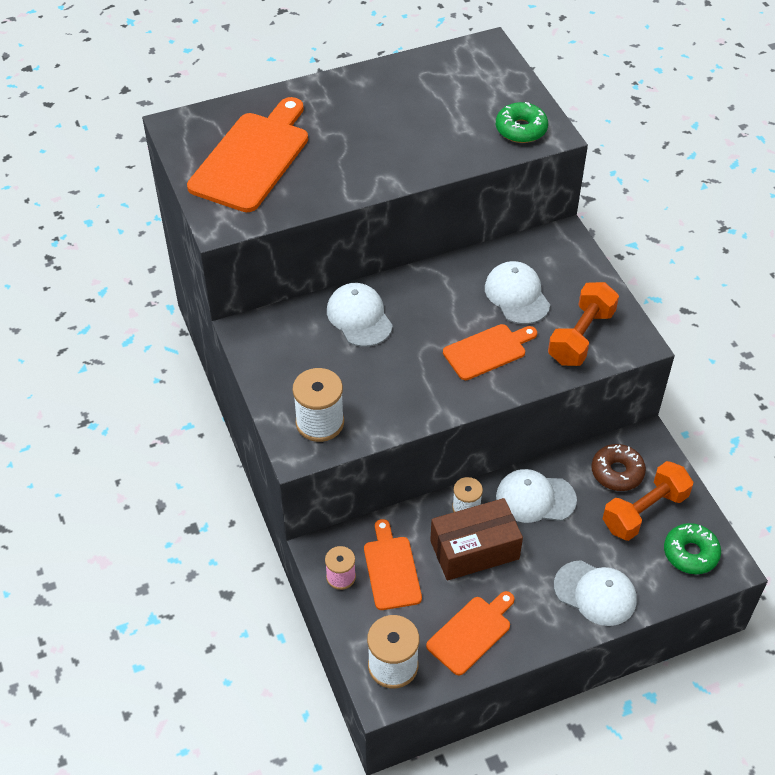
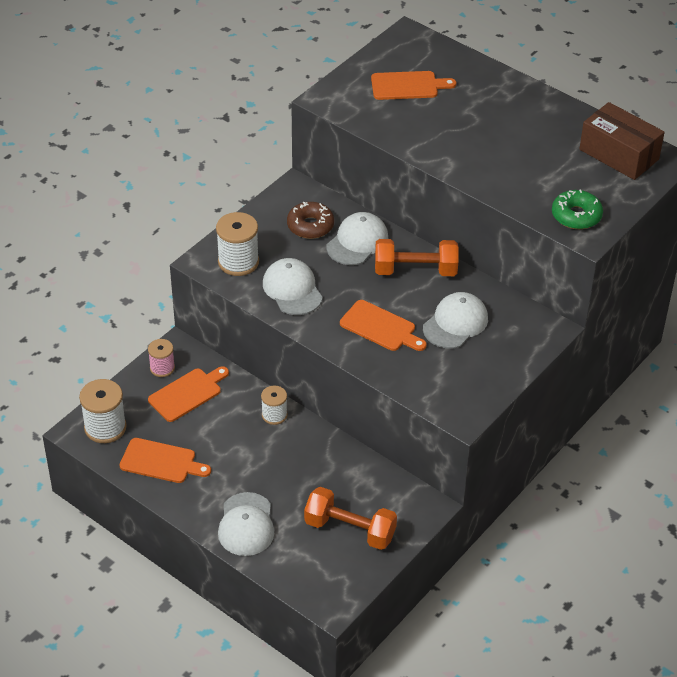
camera: 60 degrees right, 5 degrees down
orange cutting board [187,97,308,212] -> orange cutting board [371,71,456,100], size x0.58
brown box [430,498,523,581] -> brown box moved to [579,102,665,180]
white cap [496,469,577,523] -> white cap moved to [263,258,323,315]
orange dumbbell [548,282,619,366] -> orange dumbbell moved to [375,239,458,276]
brown donut [591,444,646,491] -> brown donut moved to [287,202,334,239]
green donut [664,523,721,574] -> none

